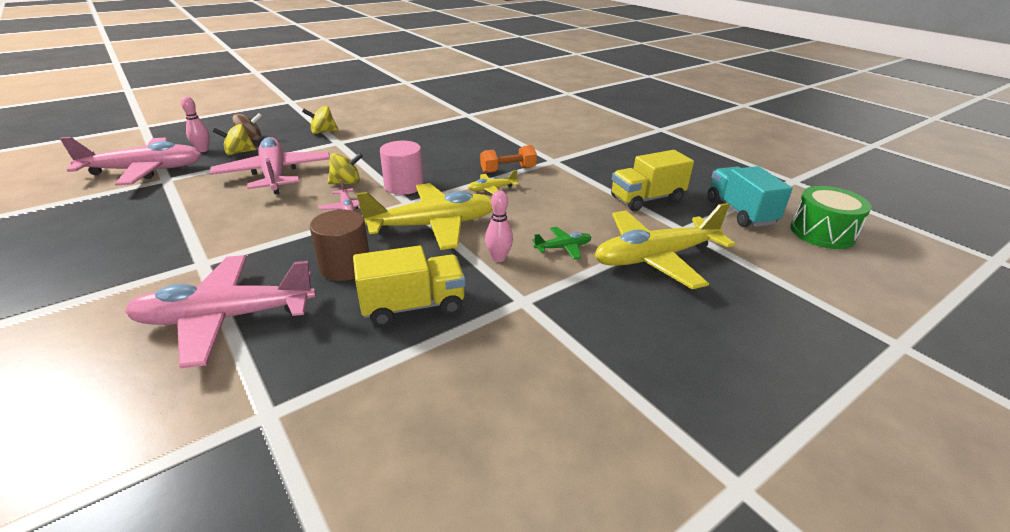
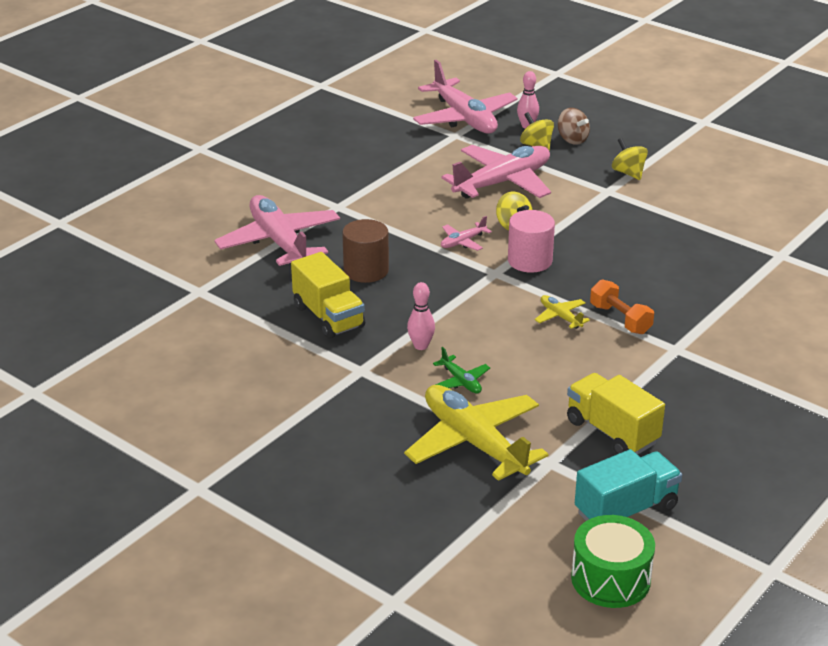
camera: 75 degrees right, 0 degrees up
yellow plane [356,183,493,250] -> none

